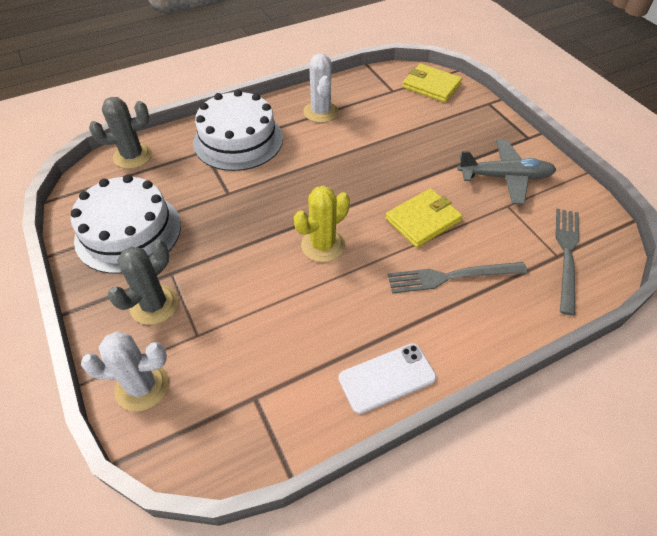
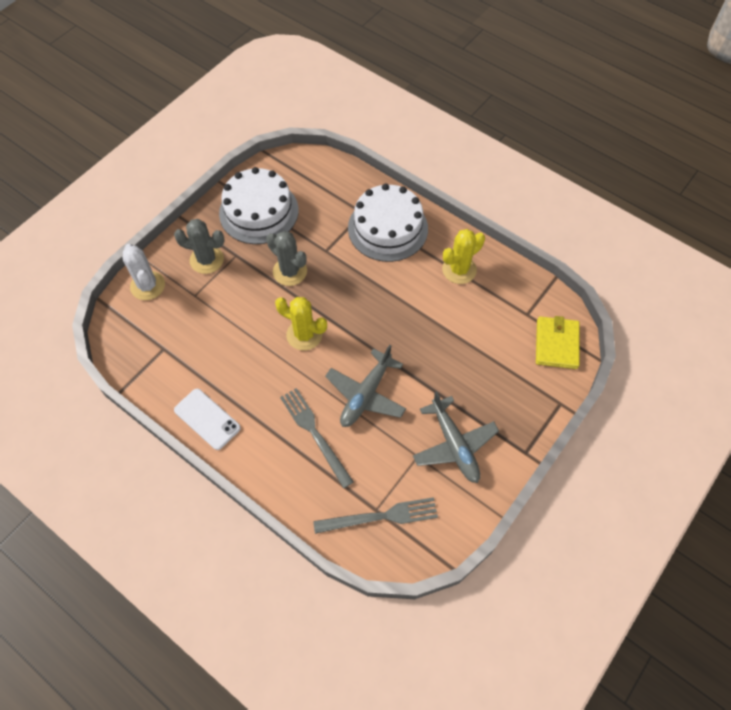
camera: 65 degrees right, 10 degrees up
grey cactus [89,97,152,169] -> grey cactus moved to [266,231,307,286]
white cactus [303,53,339,123] -> yellow cactus [442,229,485,284]
yellow wallet [386,188,463,248] -> grey plane [325,345,406,427]

